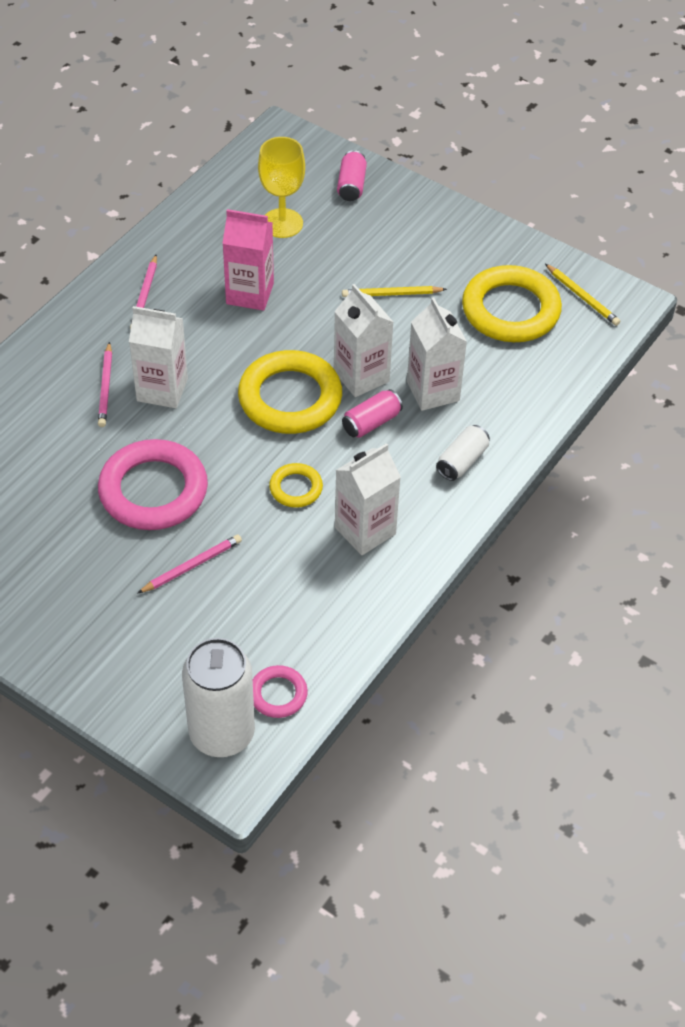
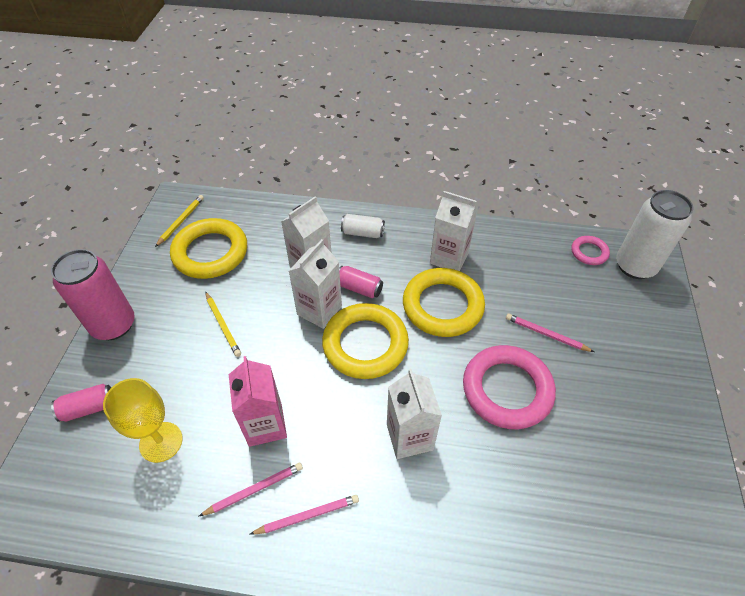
camera: 115 degrees left, 0 degrees up
pink pencil [98,342,112,427] -> pink pencil moved to [199,463,303,516]
yellow ring [269,463,323,508] -> yellow ring [403,268,485,337], size x2.03
none -> pink can [51,249,135,340]

